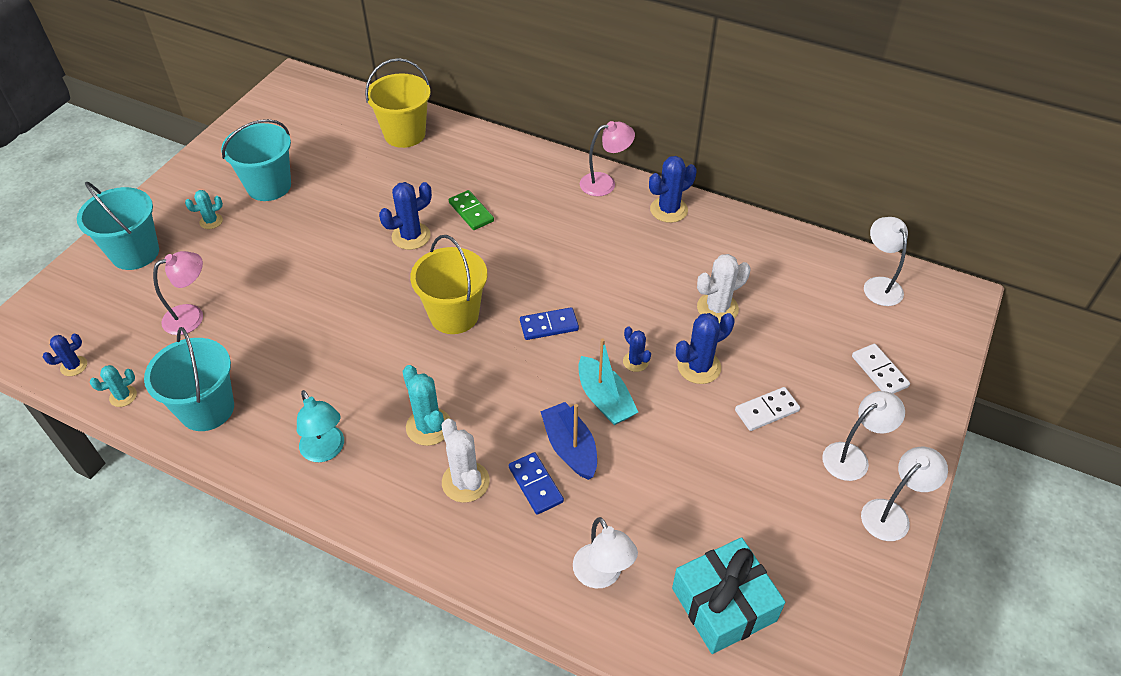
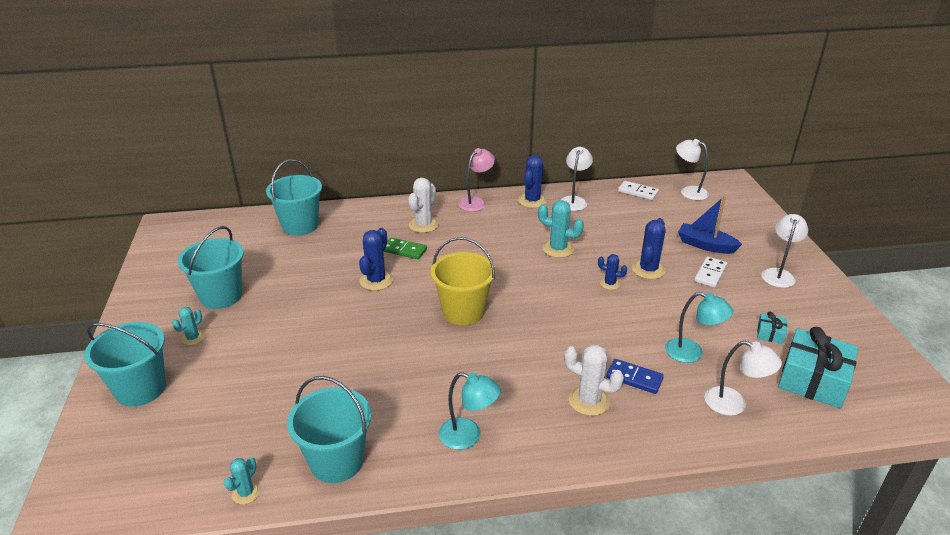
camera: 35 degrees left, 15 degrees down
blue cactus [43,333,87,376] -> none
pink lamp [153,251,203,335] -> none
yellow bucket [365,58,431,148] -> turquoise bucket [266,159,322,236]
turquoise cactus [402,365,450,446] -> turquoise cactus moved to [538,200,584,258]
blue domino [520,307,579,340] -> none
blue boat [540,402,597,480] -> blue boat moved to [678,196,742,254]
turquoise boat [578,339,638,425] -> none
white cactus [697,254,750,324] -> white cactus moved to [408,178,439,233]
white domino [852,344,910,394] -> white domino moved to [618,181,659,200]
white lamp [861,447,948,541] -> white lamp moved to [561,147,593,211]
none -> turquoise lamp [665,292,733,363]
none -> turquoise gift [757,312,787,344]

